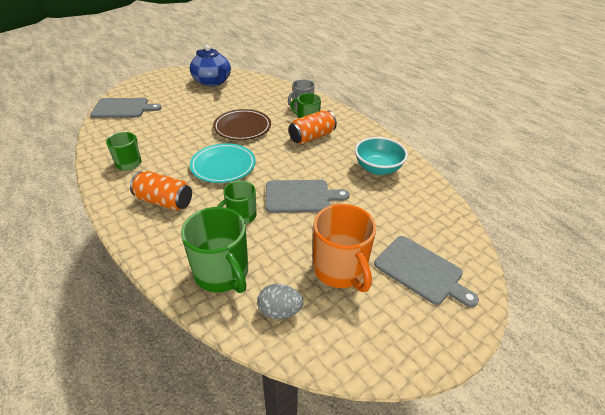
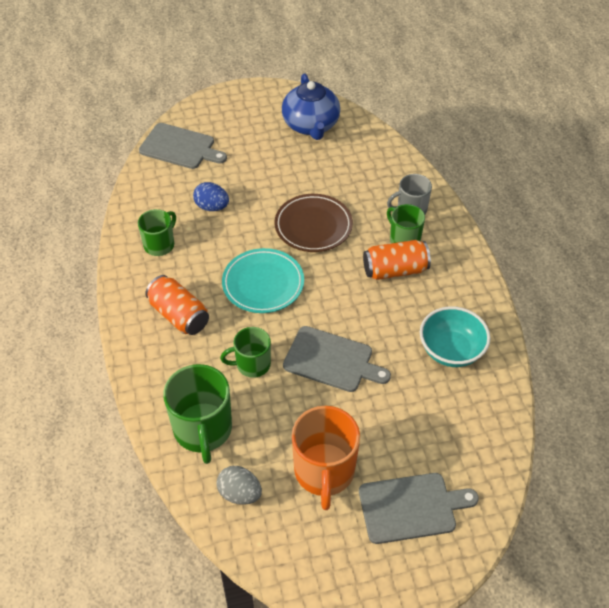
camera: 25 degrees right, 10 degrees up
grey cutting board [374,236,479,307] -> grey cutting board turned 75 degrees counterclockwise [359,473,479,544]
none -> blue egg [193,182,229,211]

